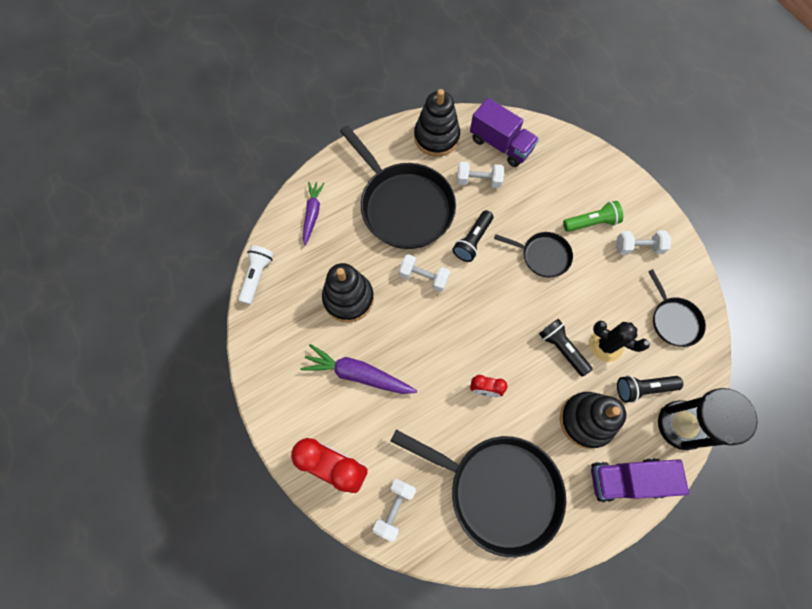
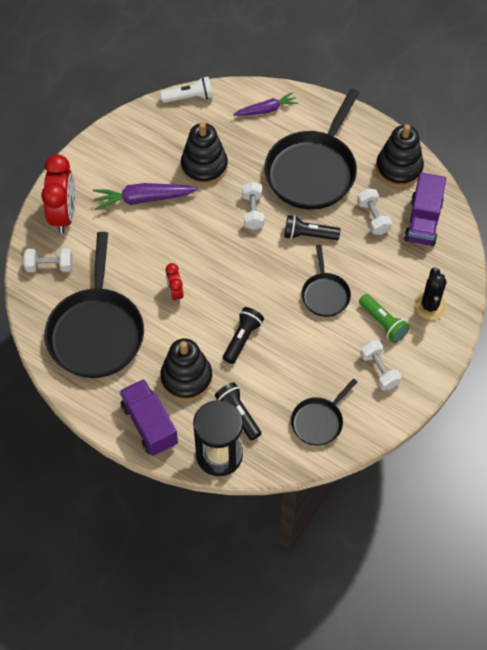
camera: 65 degrees right, 10 degrees down
purple carrot [300,344,417,394] -> purple carrot turned 90 degrees counterclockwise [93,183,198,210]
black cactus [590,321,650,362] -> black cactus moved to [414,267,447,320]

